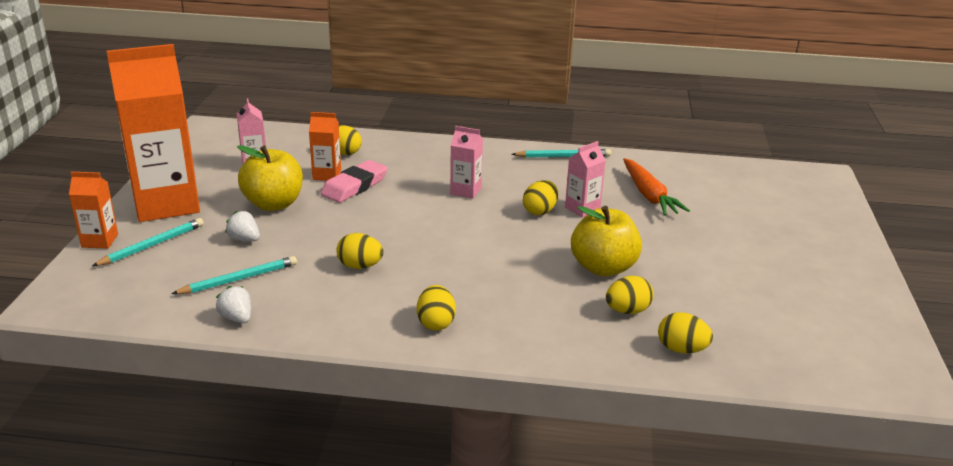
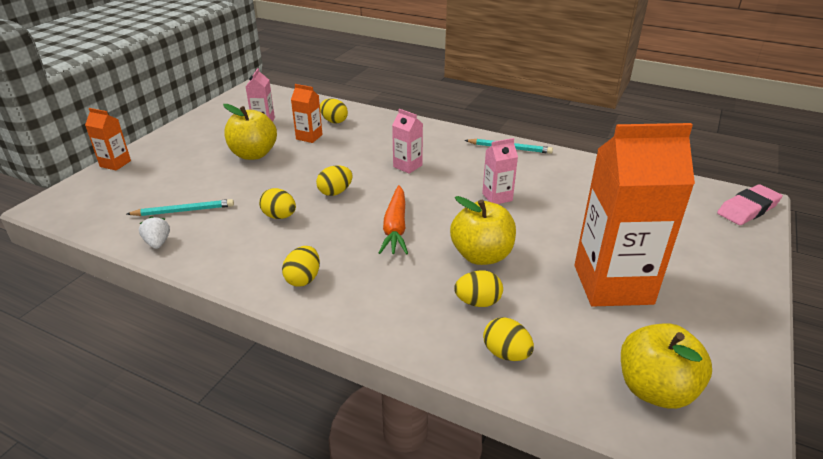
camera: 20 degrees right, 5 degrees up
turquoise pencil [92,218,204,266] -> none
orange carton [107,44,200,222] -> orange carton moved to [574,123,695,307]
white strawberry [225,211,260,241] -> none
pink eraser [321,160,388,203] -> pink eraser moved to [717,184,783,225]
yellow egg [523,180,558,215] -> yellow egg moved to [316,165,352,196]
orange carrot [623,158,690,216] -> orange carrot moved to [379,185,408,254]
none -> yellow apple [621,323,712,409]

